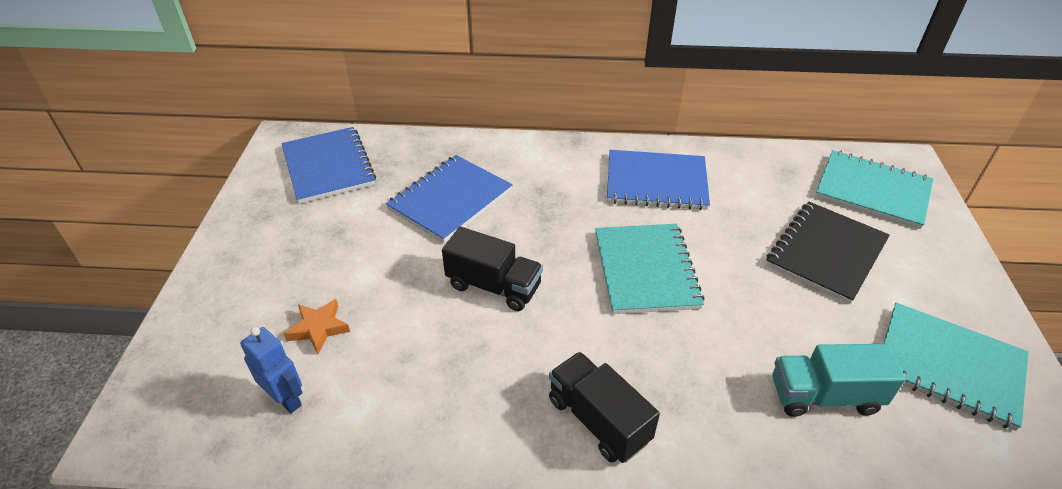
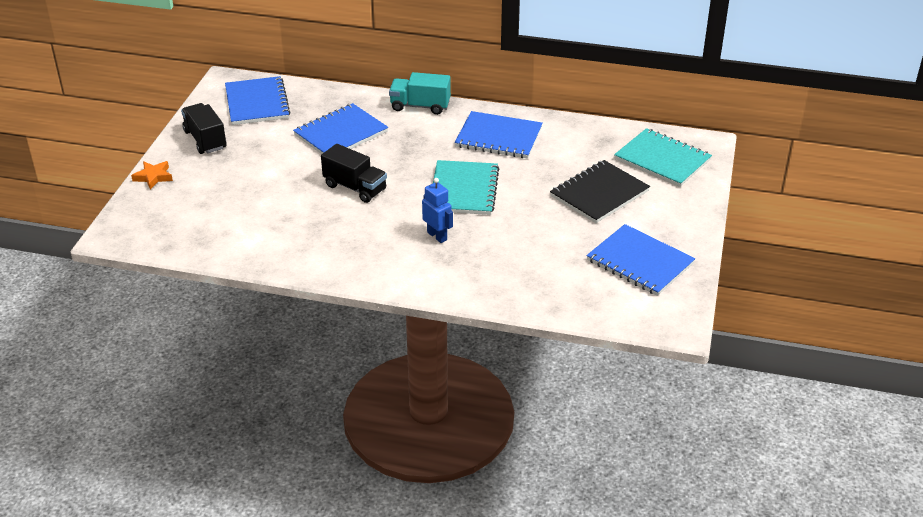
camera: 10 degrees right, 5 degrees down
blue robot [240,327,303,413] -> blue robot moved to [422,178,453,243]
orange star [284,299,350,354] -> orange star moved to [131,161,173,189]
black truck [549,352,660,463] -> black truck moved to [181,103,227,154]
turquoise truck [772,344,906,417] -> turquoise truck moved to [389,72,451,115]
turquoise notebook [883,303,1029,431] -> blue notebook [586,224,695,296]

